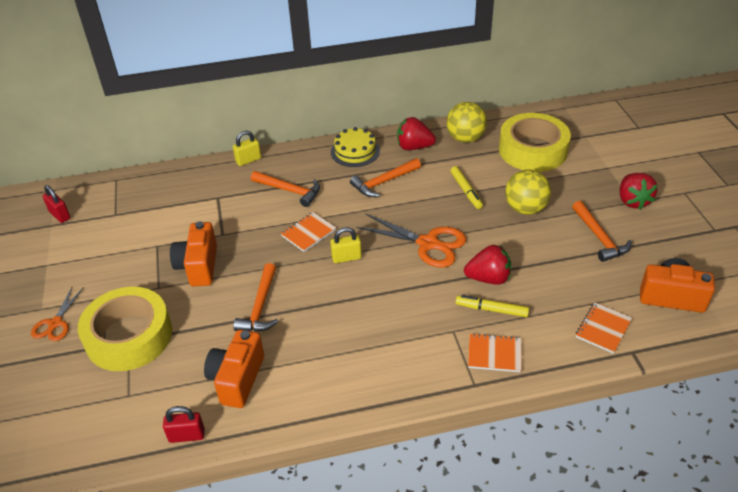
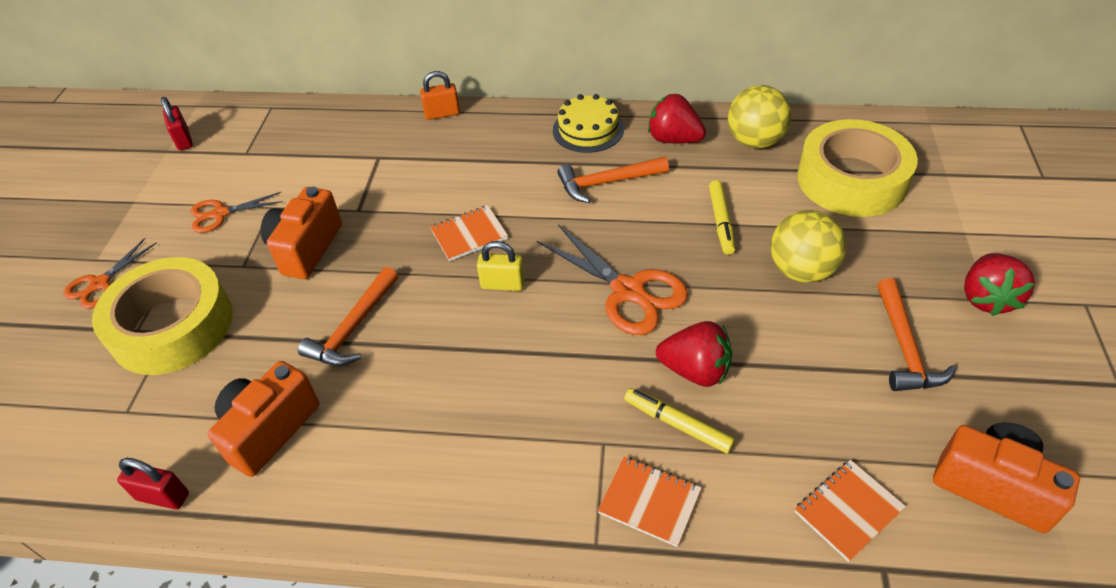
camera: 20 degrees right, 5 degrees up
yellow padlock [233,131,261,166] -> orange padlock [420,71,460,120]
orange hammer [251,171,320,207] -> none
none -> orange scissors [191,192,282,233]

